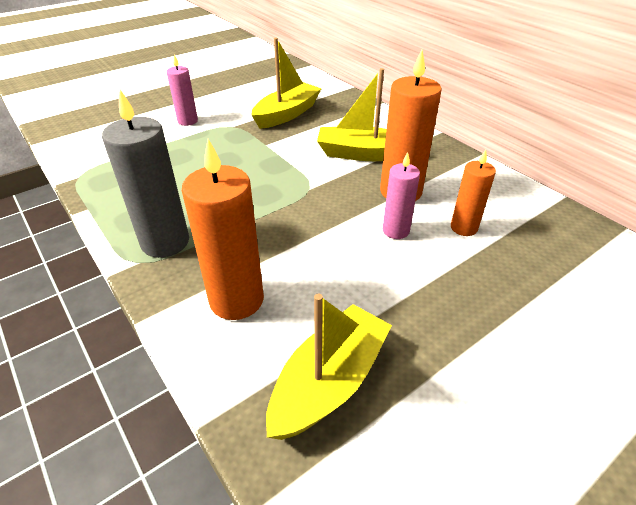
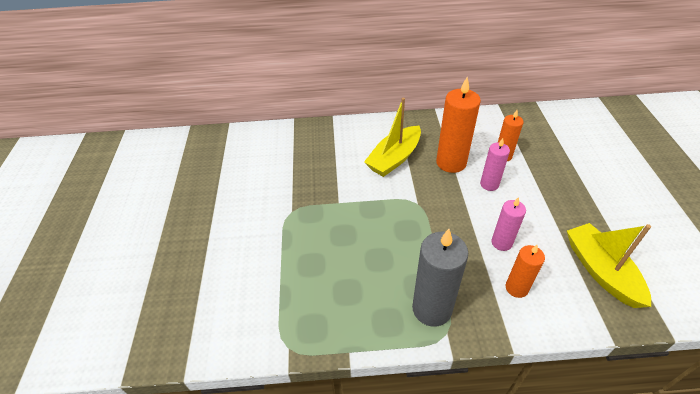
camera: 55 degrees left, 5 degrees up
pink candle [167,55,198,126] -> pink candle moved to [491,197,526,251]
orange candle [182,139,264,320] -> orange candle [506,245,545,298], size x0.59
yellow boat [251,38,322,129] -> none

